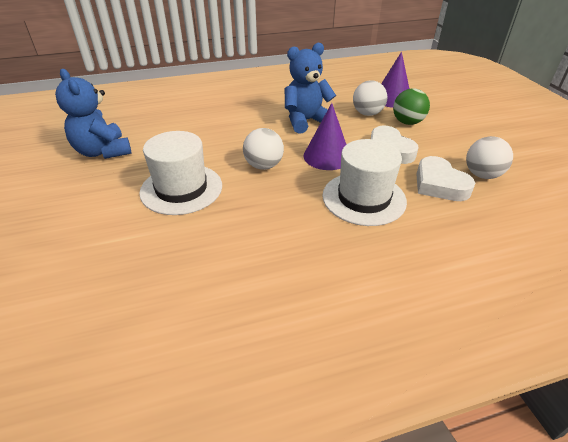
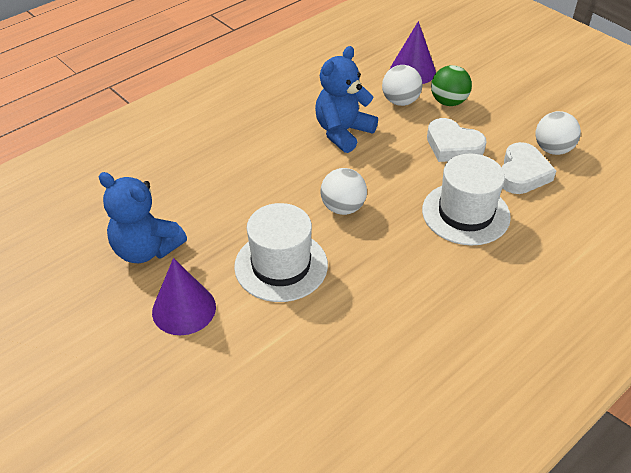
camera: 25 degrees left, 5 degrees up
purple cone [303,103,347,170] -> purple cone moved to [152,258,216,335]
white heart [416,156,475,201] -> white heart turned 105 degrees counterclockwise [502,142,556,194]

